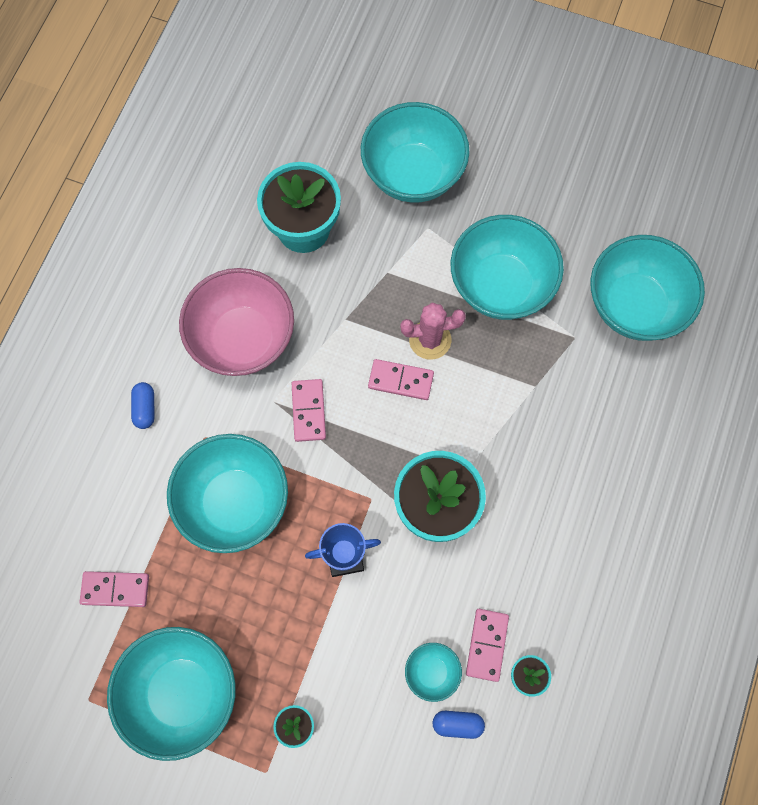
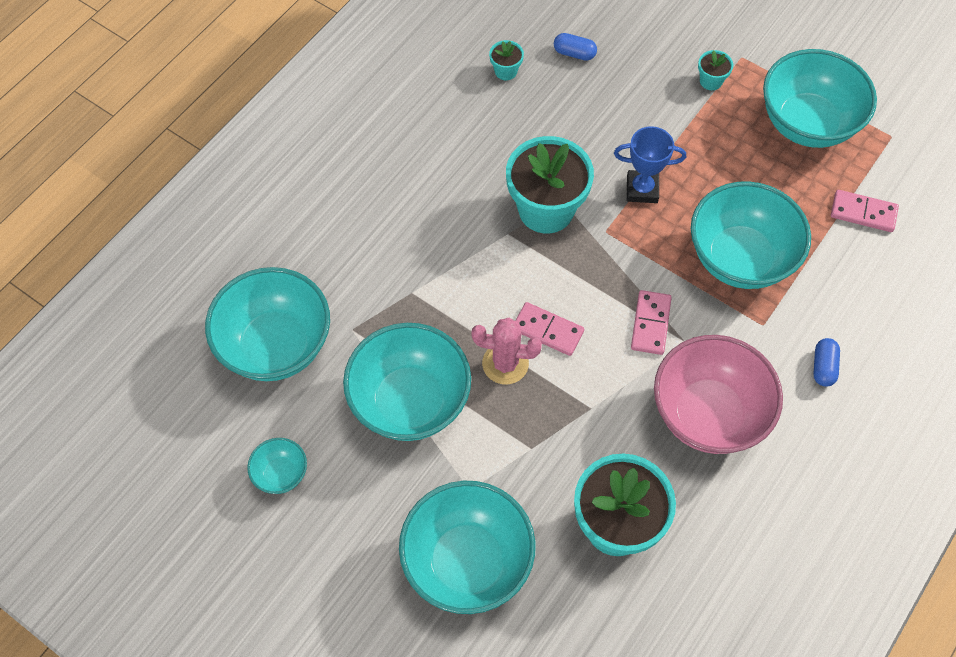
camera: 165 degrees left, 10 degrees down
turquoise bowl [405,643,462,702] -> turquoise bowl moved to [247,438,307,494]
pink domino [466,609,509,682] -> none

